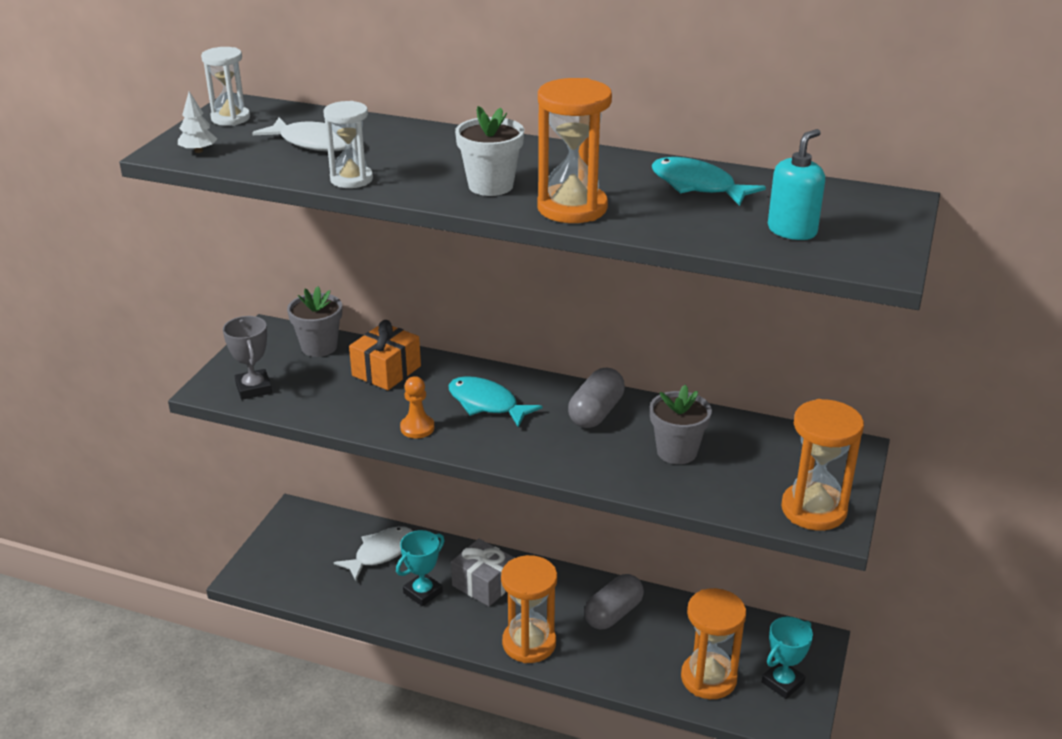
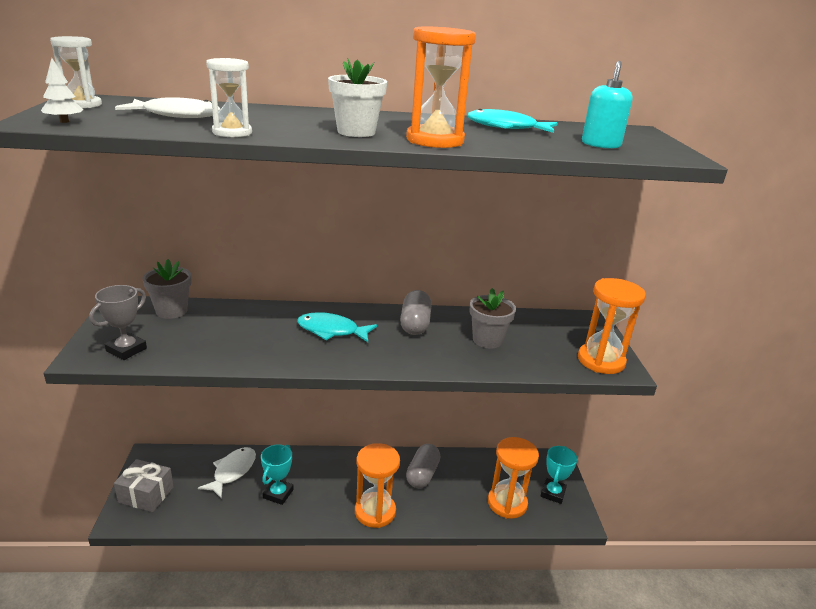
camera: 25 degrees left, 5 degrees down
grey trophy [223,316,272,400] -> grey trophy turned 75 degrees clockwise [89,285,147,360]
orange gift [349,320,421,390] -> none
orange pawn [400,376,434,438] -> none
grey gift [451,539,515,606] -> grey gift moved to [114,459,174,512]

